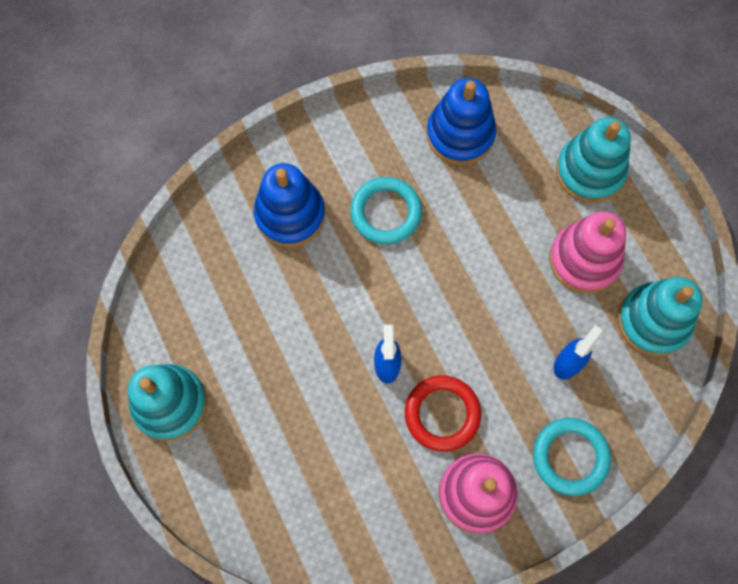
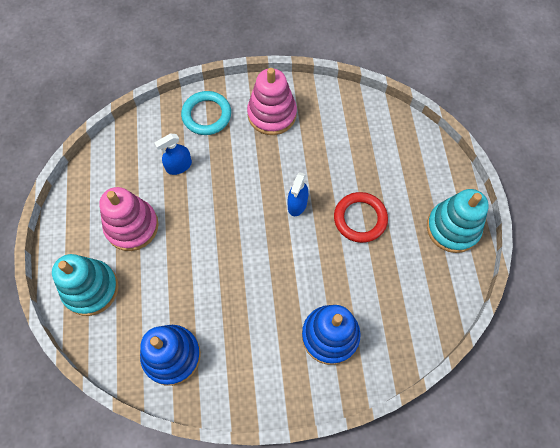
camera: 160 degrees left, 5 degrees down
turquoise ring [350,177,422,244] -> none
red ring [405,375,481,452] -> red ring moved to [334,192,388,243]
turquoise stacking toy [617,277,703,356] -> none

